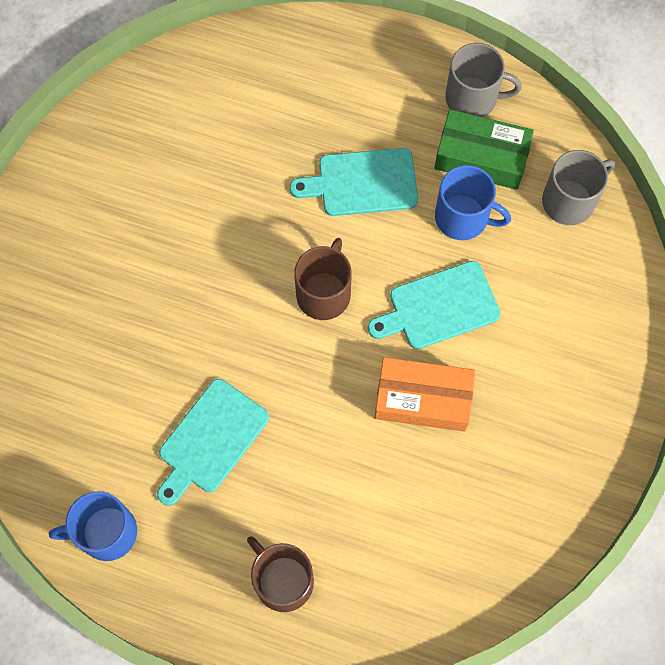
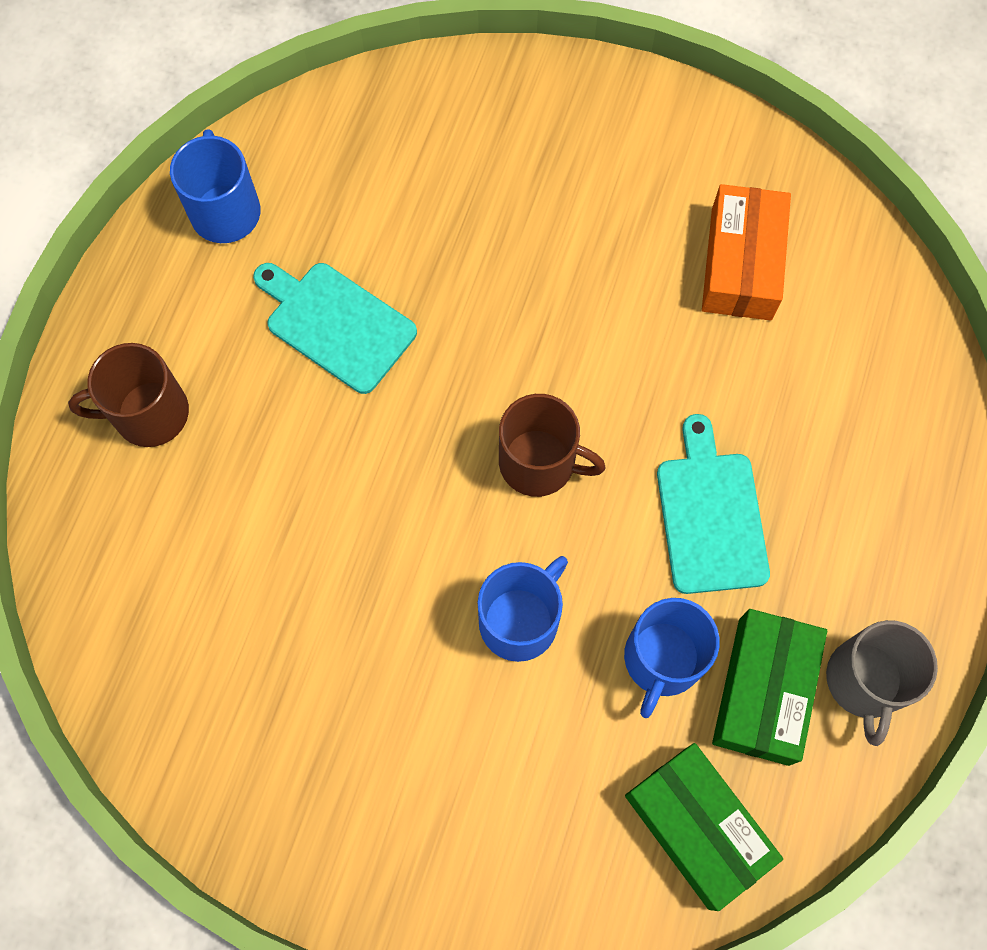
camera: 90 degrees right, 0 degrees up
brown mug [247,536,314,612] -> brown mug turned 150 degrees counterclockwise [68,343,189,447]
turquoise cutting board [368,261,501,349] -> blue mug [478,556,568,662]
orange box [375,357,475,432] -> orange box moved to [702,184,791,321]
grey mug [542,150,615,225] -> green box [625,743,783,911]

